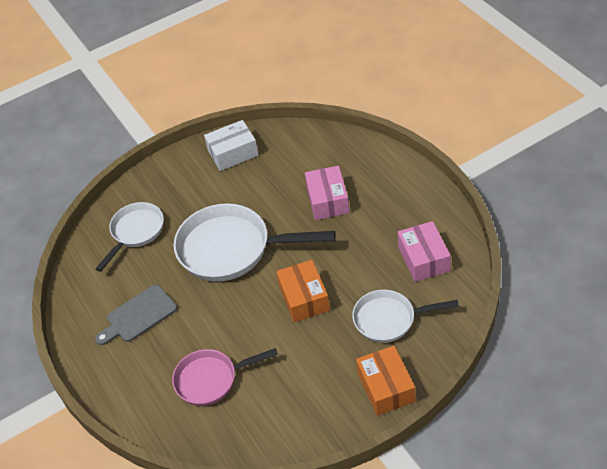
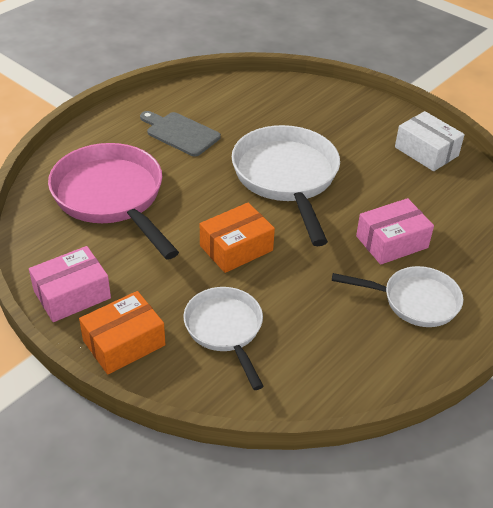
camera: 65 degrees right, 5 degrees down
white pan [96,202,164,272] -> white pan moved to [332,266,463,327]
pink pan [172,348,278,406] -> pink pan [48,143,179,260], size x1.66
pink box [398,221,451,282] -> pink box moved to [29,246,111,322]

